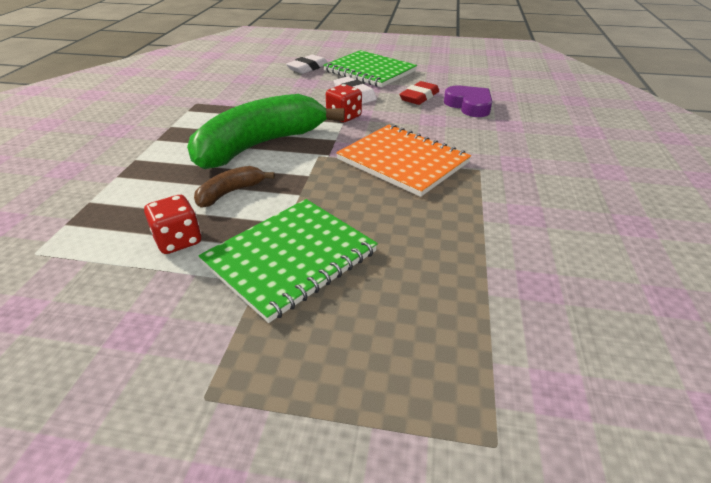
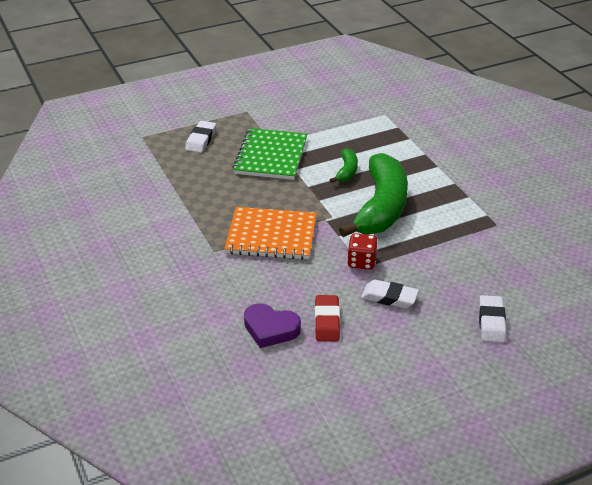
camera: 145 degrees right, 0 degrees up
red dice [144,195,201,254] -> none
brown banana [194,166,275,208] -> green banana [330,148,358,183]
green notebook [323,50,417,87] -> none
none -> white eraser [185,121,216,153]

